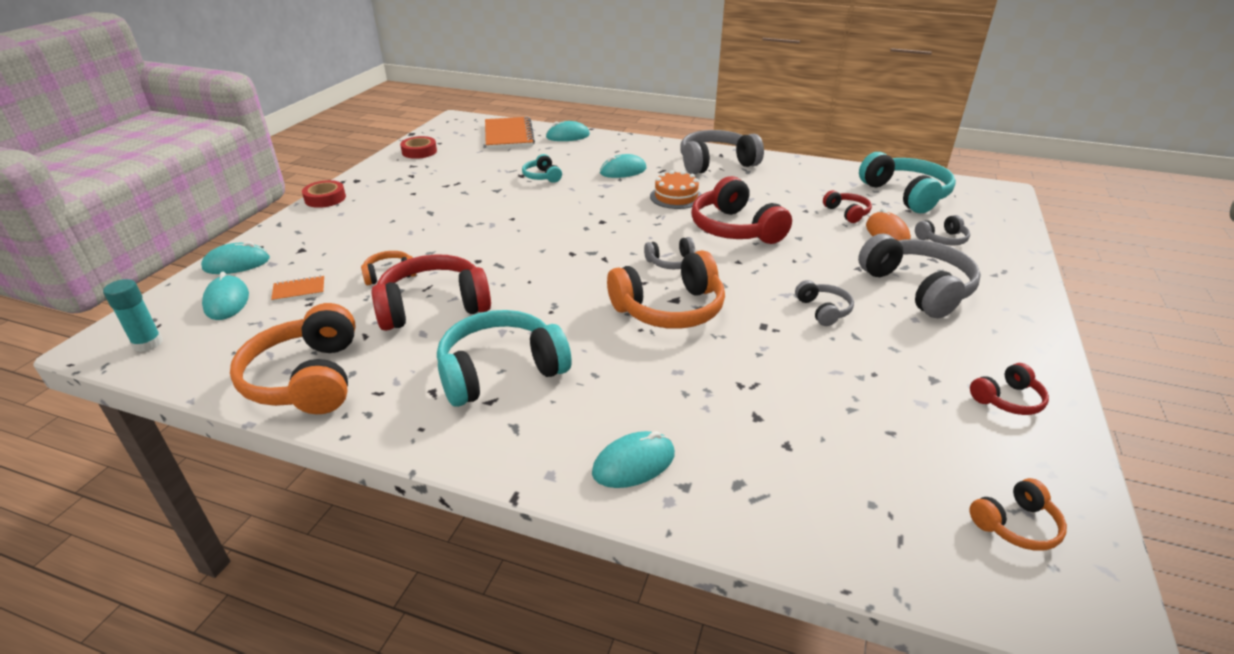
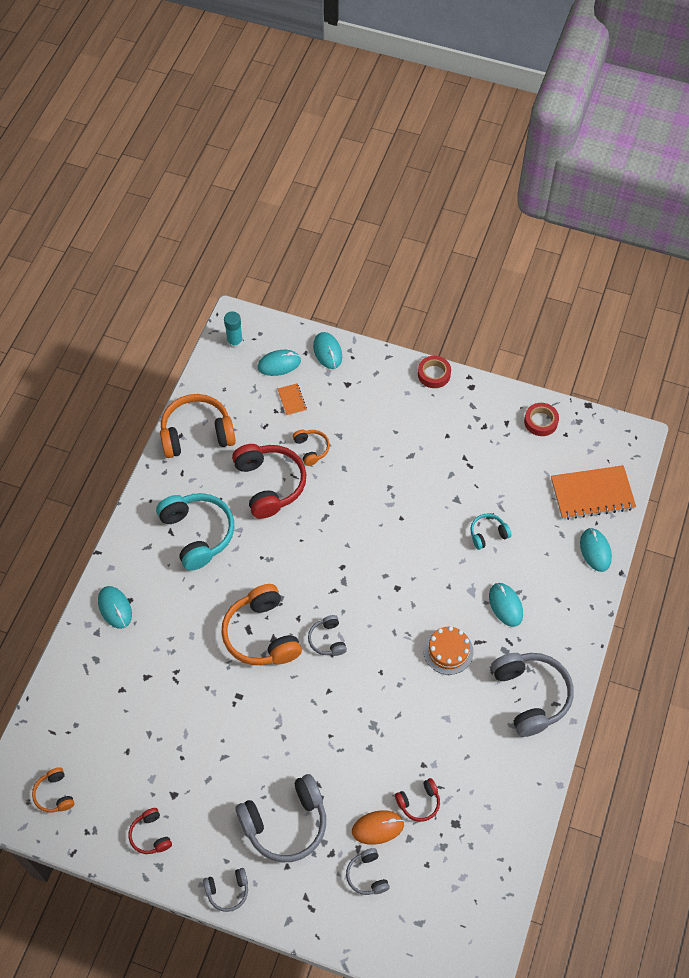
camera: 90 degrees right, 25 degrees up
red headphones [691,176,792,244] -> none
grey headphones [795,280,854,326] -> grey headphones moved to [203,868,248,912]
turquoise headphones [859,152,956,213] -> none

